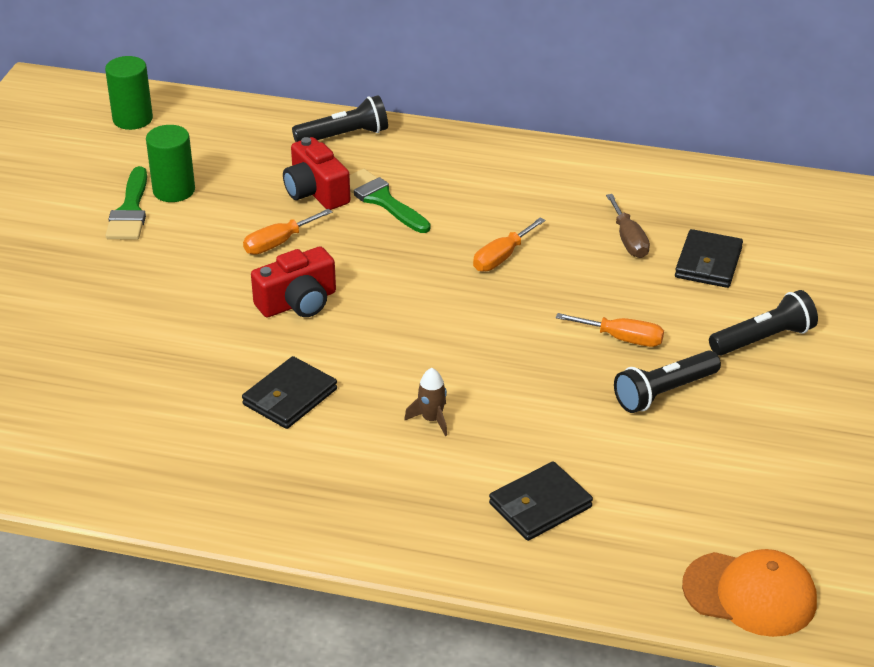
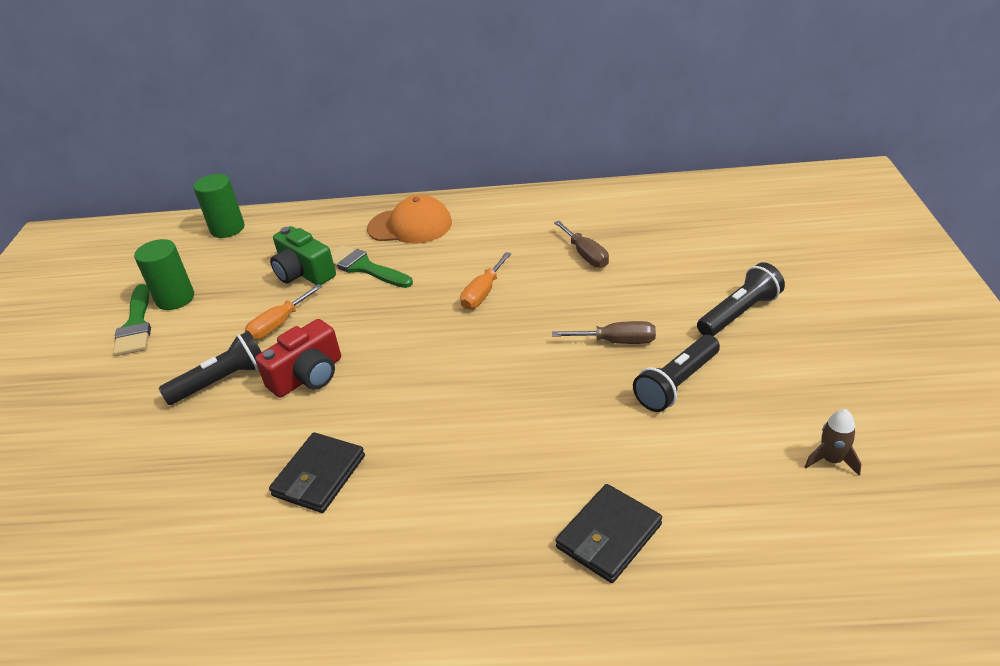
camera: 10 degrees left, 0 degrees up
green cylinder [105,56,153,130] -> green cylinder moved to [193,174,245,238]
red camera [283,137,350,210] -> green camera [270,226,336,285]
black flashlight [292,95,388,142] -> black flashlight moved to [159,331,261,405]
brown rocket [404,368,447,436] -> brown rocket moved to [805,409,862,476]
orange screwdriver [556,313,664,347] -> brown screwdriver [552,321,656,344]
black wallet [675,229,743,288] -> none
orange cap [682,549,817,637] -> orange cap moved to [367,195,452,244]

